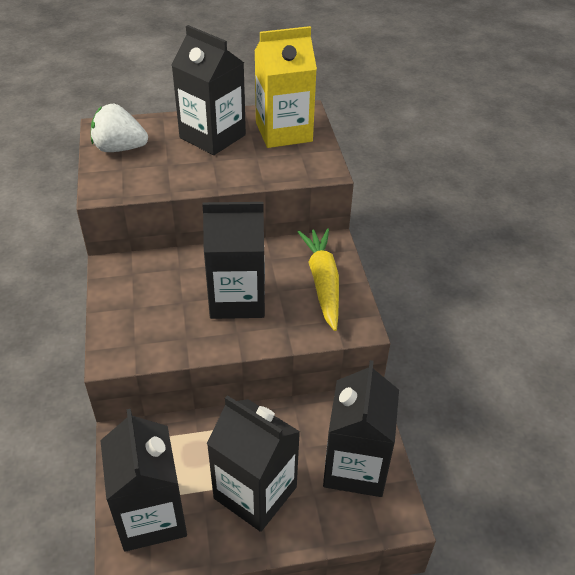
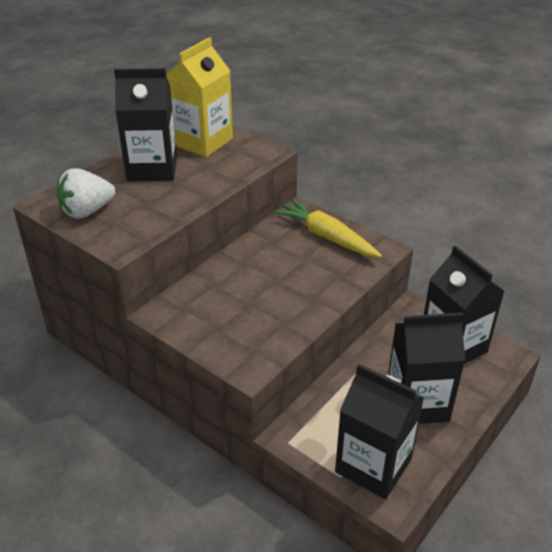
camera: 40 degrees left, 5 degrees down
black carton [202,202,265,319] -> none

